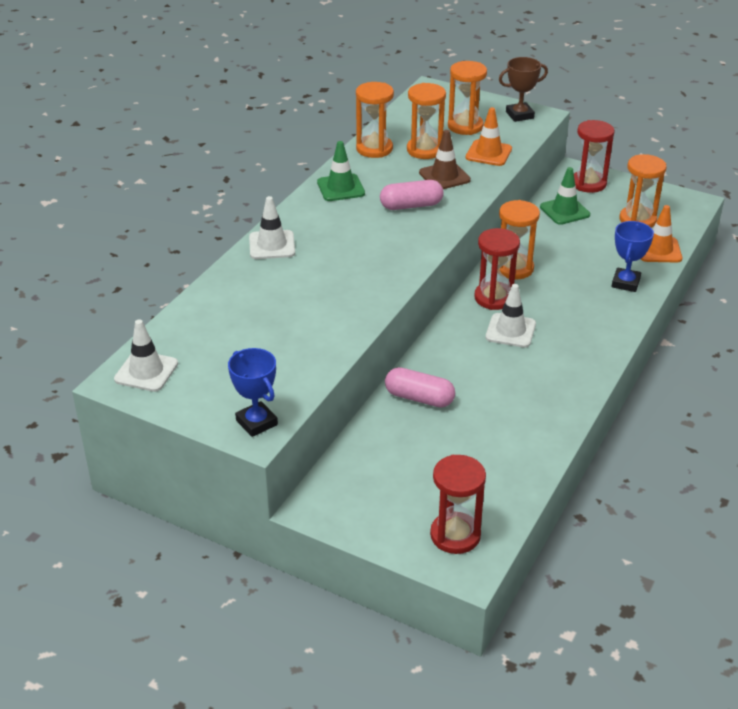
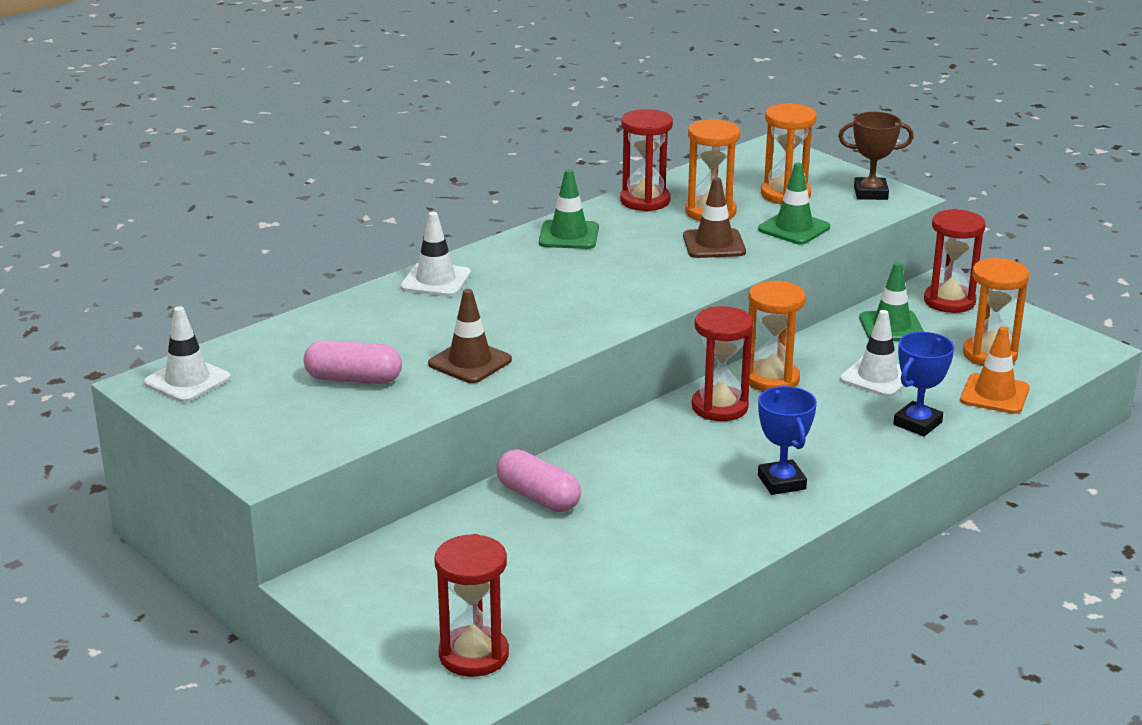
camera: 20 degrees right, 10 degrees down
blue trophy [228,348,278,437] -> blue trophy moved to [758,386,817,495]
orange hourglass [356,82,394,158] -> red hourglass [620,109,673,212]
pink capsule [380,180,444,210] -> pink capsule moved to [303,340,402,384]
orange traffic cone [466,107,512,166] -> green traffic cone [758,163,830,245]
white traffic cone [486,284,536,348] -> white traffic cone moved to [840,310,904,397]
none -> brown traffic cone [428,289,512,383]

